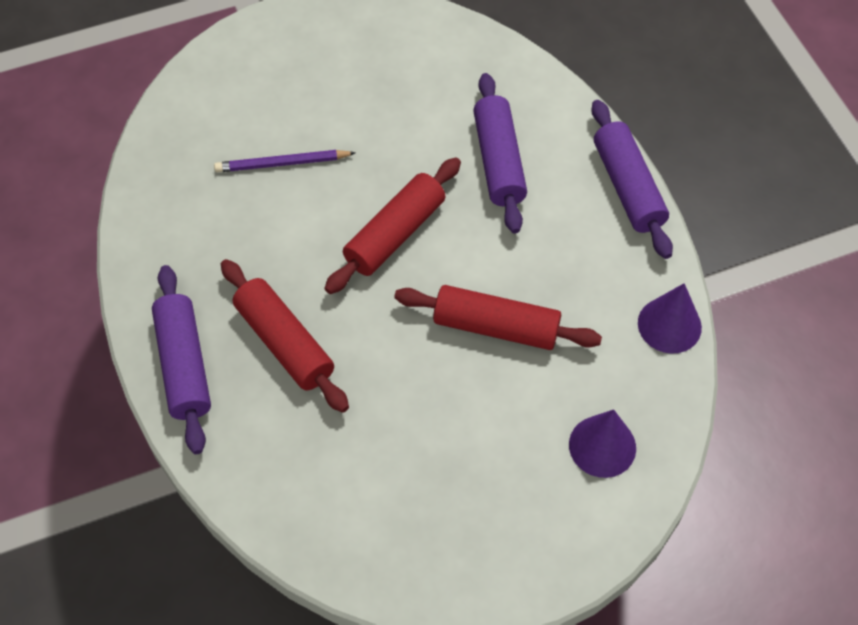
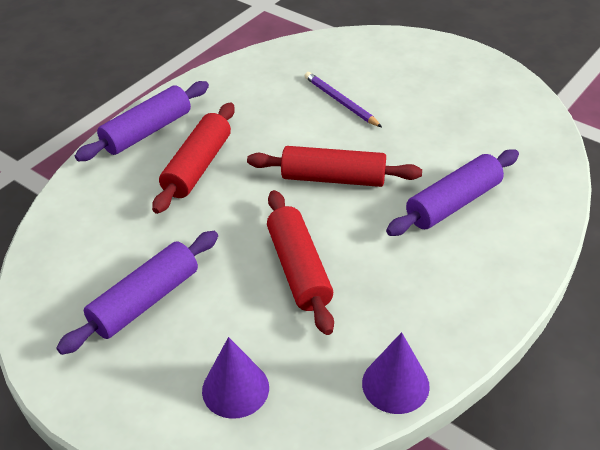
camera: 60 degrees right, 15 degrees down
purple rolling pin [591,100,673,259] -> purple rolling pin moved to [56,231,218,355]

